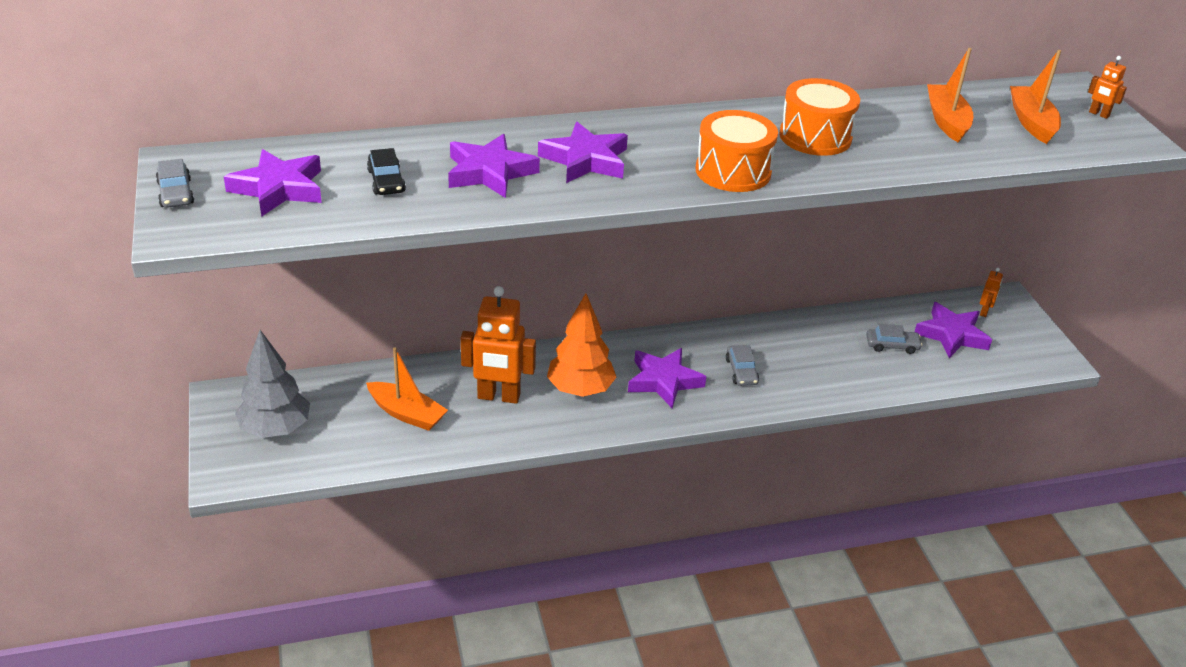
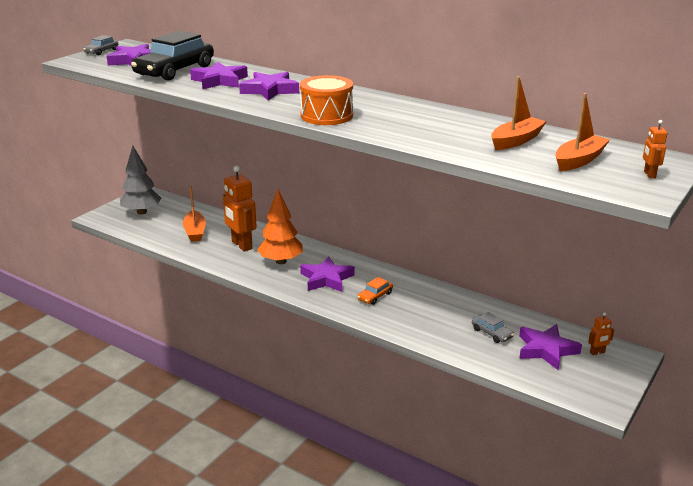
camera: 50 degrees right, 10 degrees down
black car [367,148,406,195] -> black car [131,31,214,81], size x2.24
grey car [726,345,759,386] -> orange car [357,277,393,305]
orange drum [779,78,860,156] -> none

